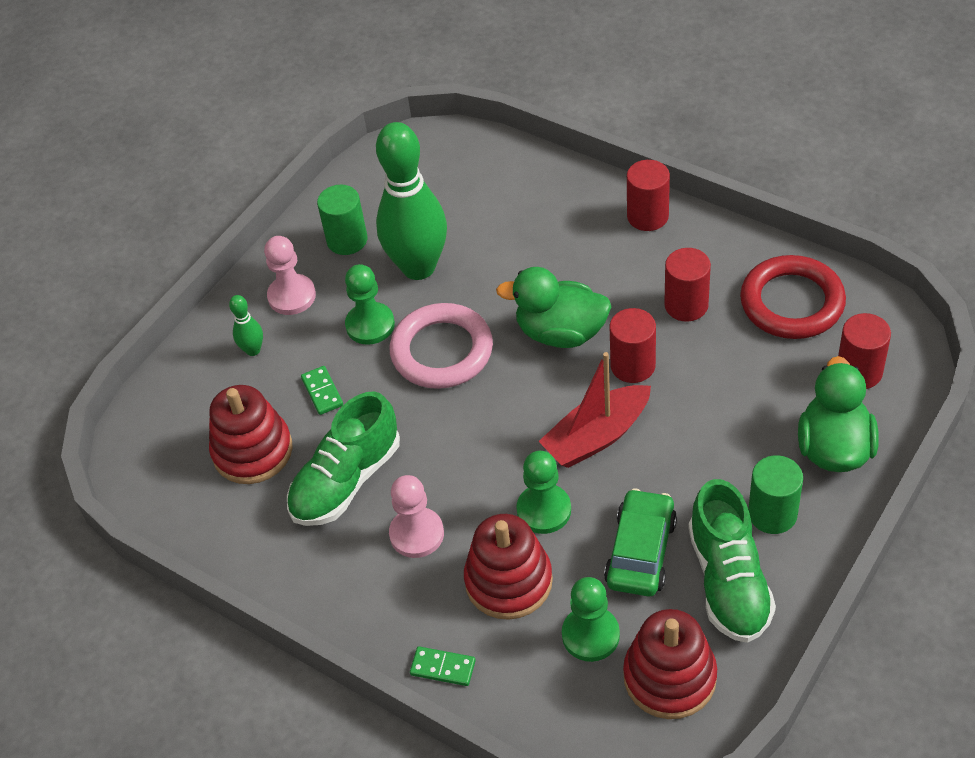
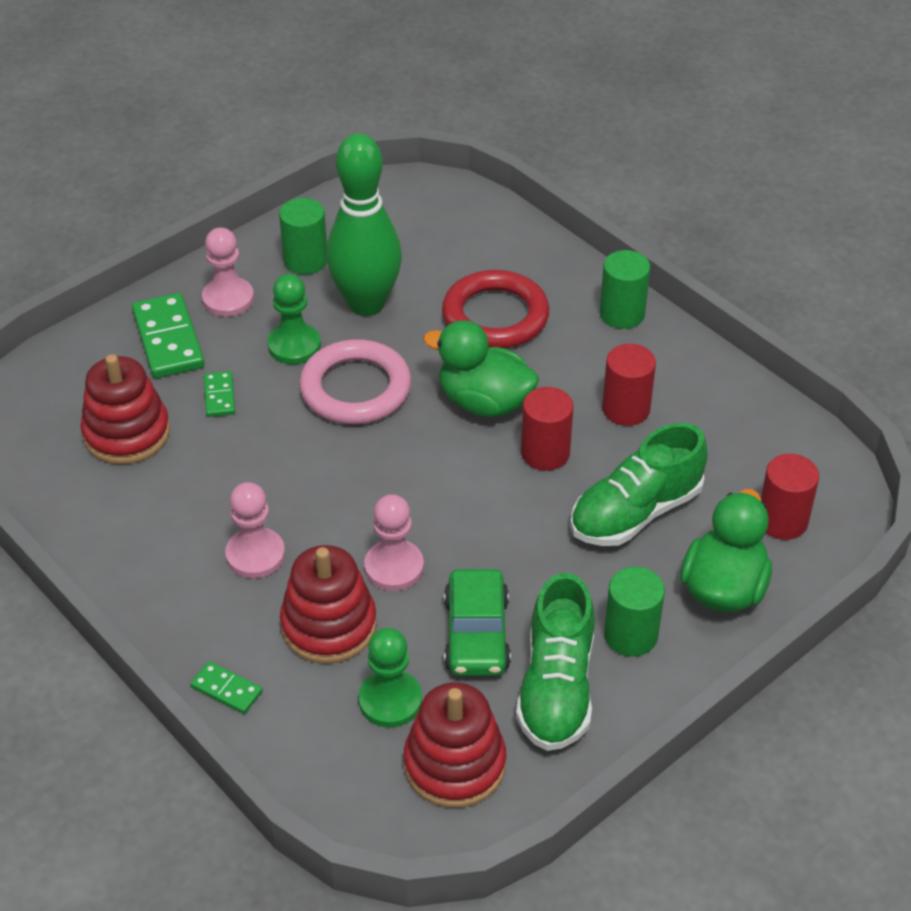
camera: 10 degrees right, 5 degrees down
green bowling pin [229,295,263,356] -> green domino [132,293,205,378]
green shoe [287,391,400,526] -> green shoe moved to [570,423,708,546]
green pawn [516,451,571,534] -> pink pawn [364,494,424,591]
red boat [538,352,651,468] -> none
green car [604,488,677,596] -> green car turned 150 degrees clockwise [444,569,511,676]
red cylinder [627,160,670,231] -> green cylinder [600,250,650,329]
red ring [740,255,846,339] -> red ring moved to [442,270,549,348]

